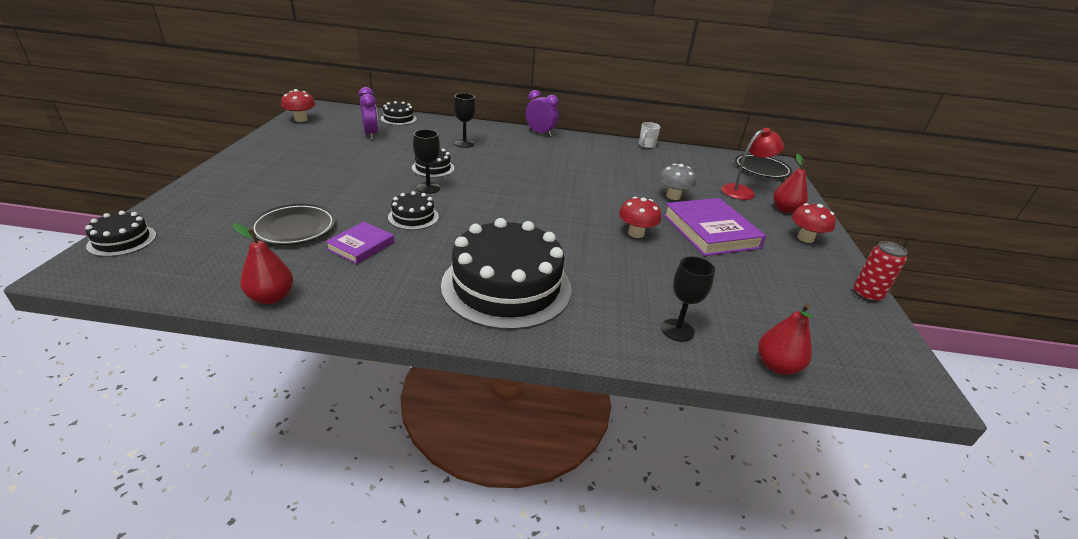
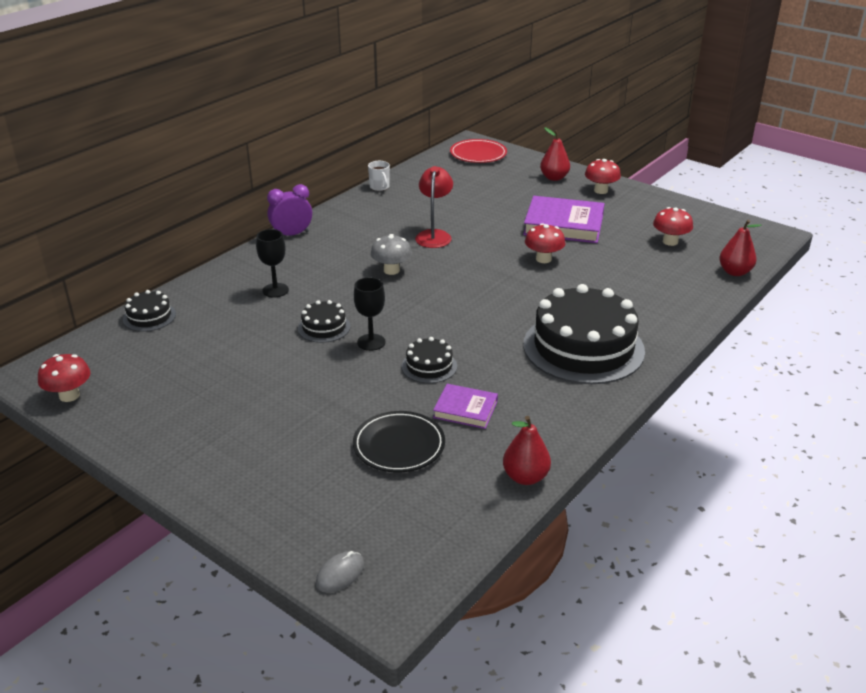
camera: 55 degrees left, 0 degrees up
black cake [85,211,156,257] -> grey mouse [316,551,364,593]
purple book [325,222,394,264] -> purple book turned 45 degrees counterclockwise [433,384,498,429]
purple clock [359,87,378,139] -> none
grey mushroom [659,164,696,200] -> grey mushroom moved to [371,234,412,275]
black goblet [661,256,715,342] -> none
red lamp [721,128,784,200] -> red lamp moved to [415,166,453,248]
black plate [735,154,792,178] -> red plate [450,139,507,163]
red can [853,241,908,302] -> none
none -> red mushroom [653,207,693,246]

